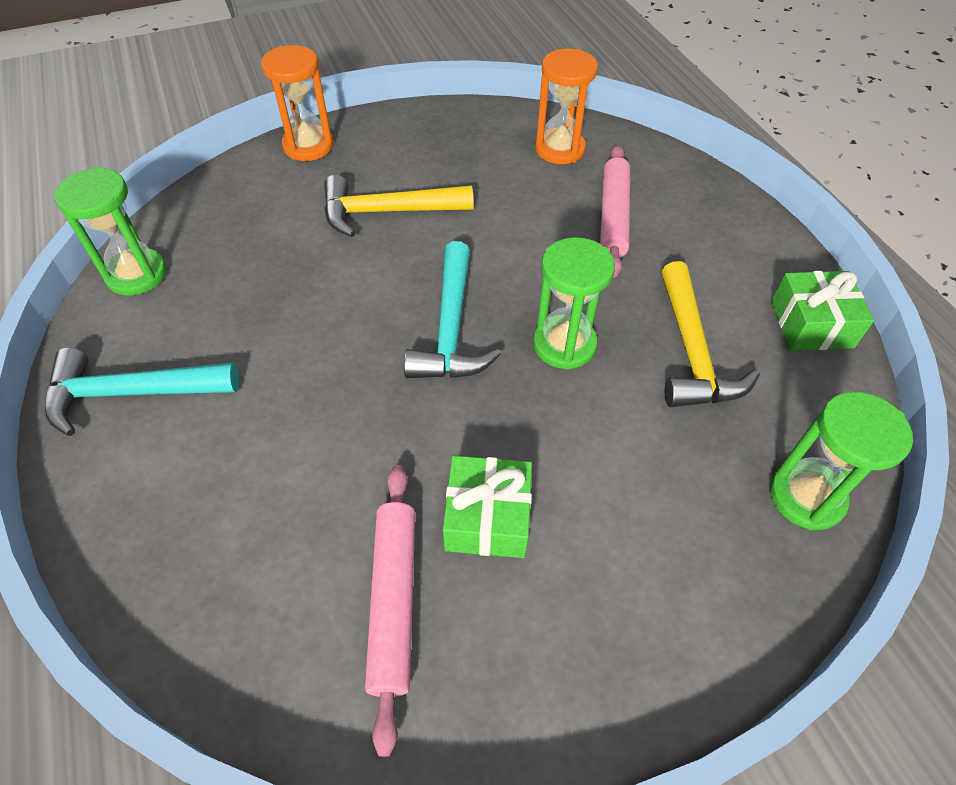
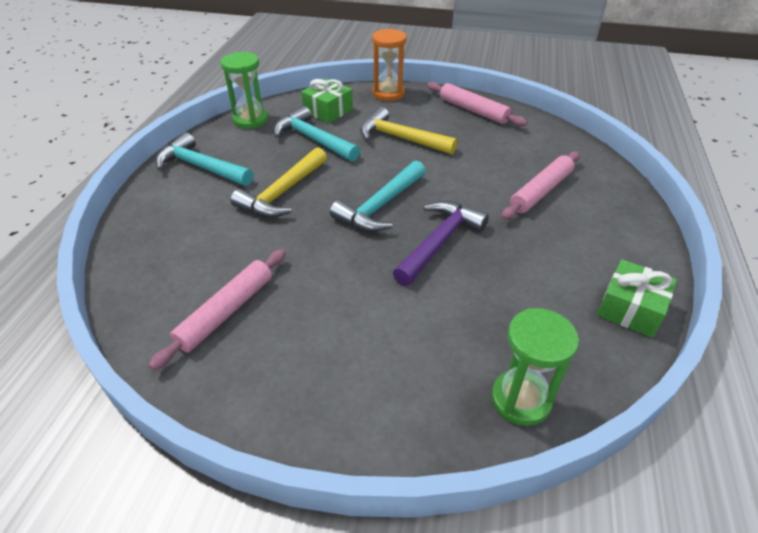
camera: 35 degrees right, 10 degrees down
green gift [443,456,532,558] -> green gift moved to [301,79,353,123]
green hourglass [533,237,615,370] -> purple hammer [393,201,489,286]
orange hourglass [535,49,598,164] -> none
yellow hammer [662,261,760,407] -> yellow hammer moved to [230,147,327,218]
none -> turquoise hammer [274,106,360,162]
none -> pink rolling pin [427,82,527,127]

